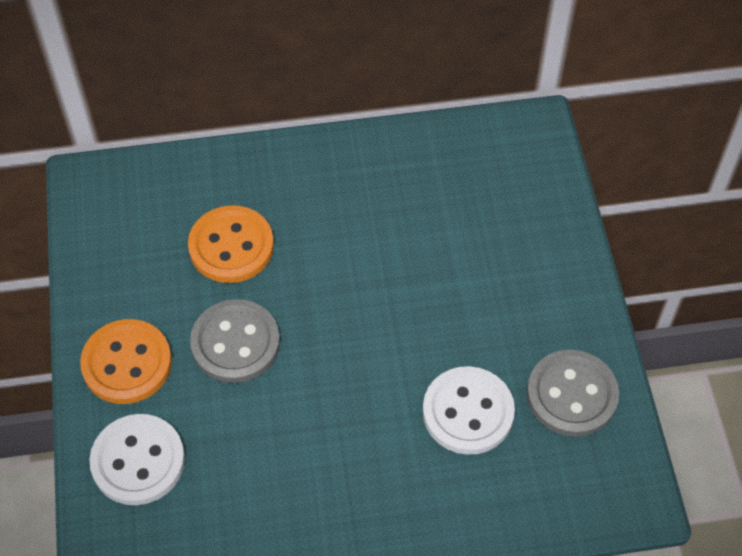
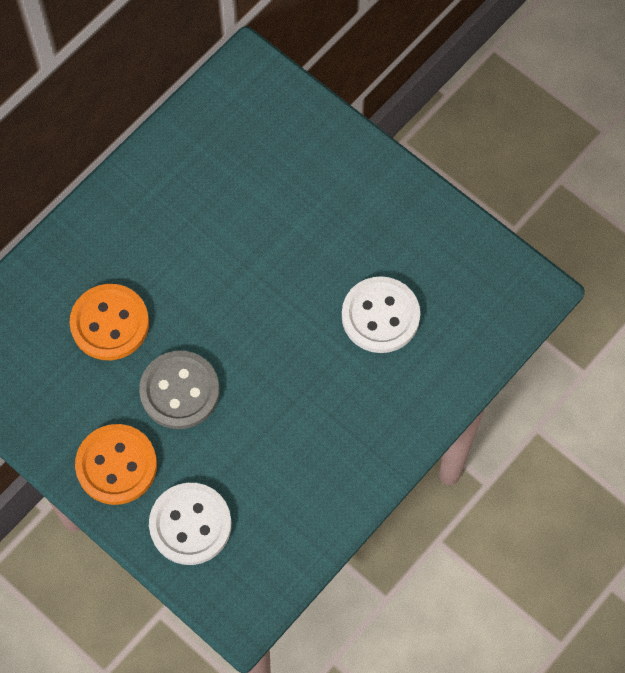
camera: 40 degrees left, 10 degrees up
grey button [527,350,619,437] -> none

